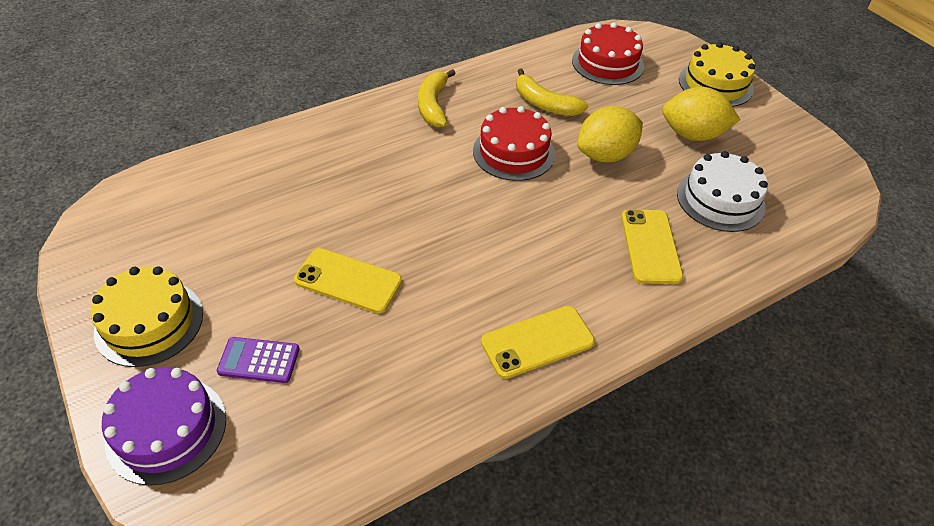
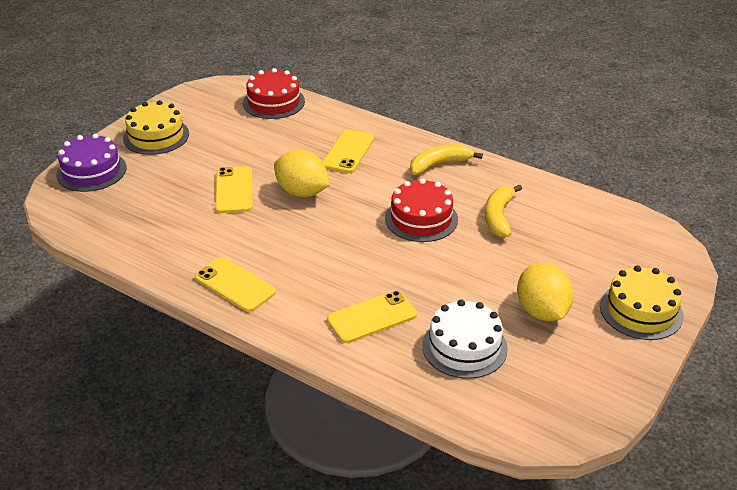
camera: 65 degrees right, 10 degrees down
purple calculator [217,337,299,383] -> none
red cake [572,22,644,85] -> red cake moved to [243,68,305,119]
yellow lemon [577,106,643,162] -> yellow lemon moved to [274,150,330,197]
none -> yellow phone [322,129,374,173]

